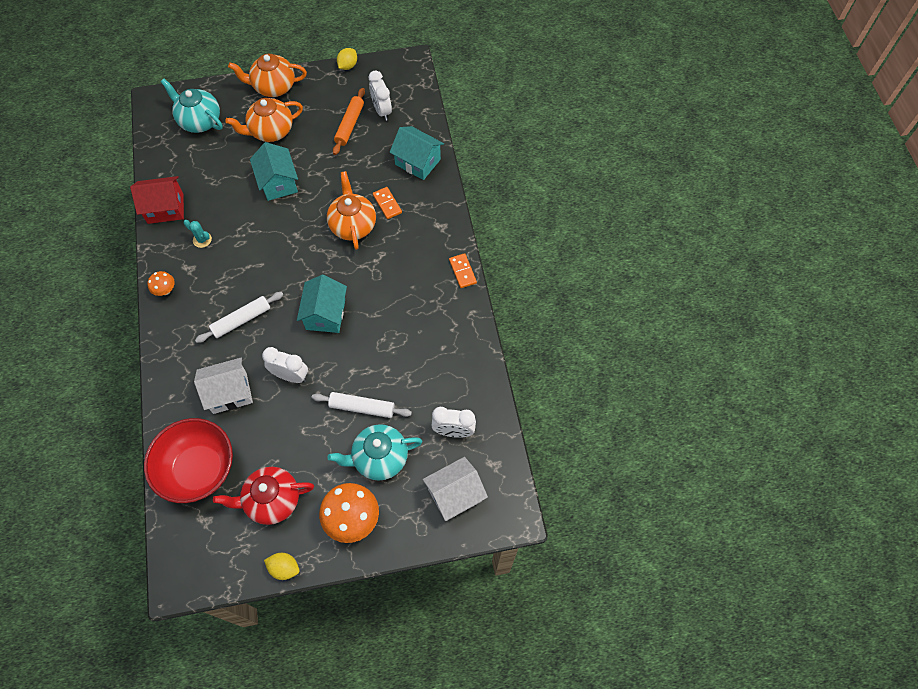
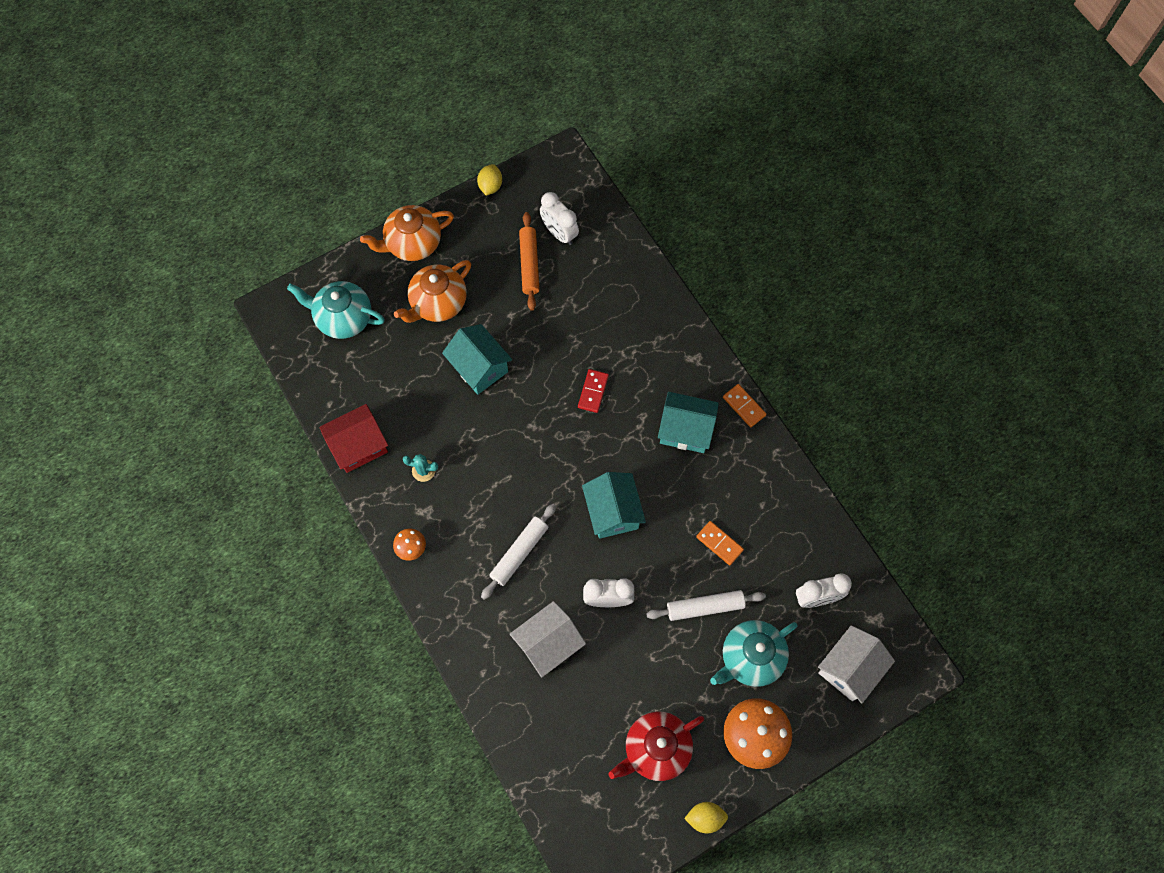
camera: 20 degrees left, 5 degrees up
red bowl [144,418,233,503] -> none
orange teapot [327,171,376,250] -> red domino [578,369,609,413]
orange domino [373,187,402,219] -> orange domino moved to [696,521,744,565]
turquoise house [390,126,444,180] -> turquoise house moved to [658,392,719,453]

